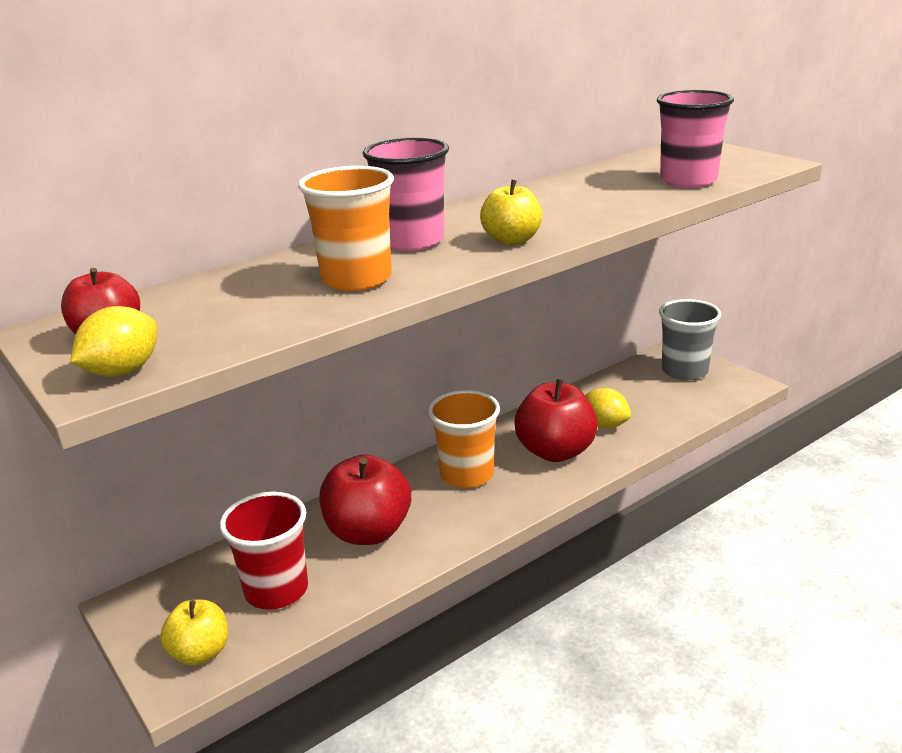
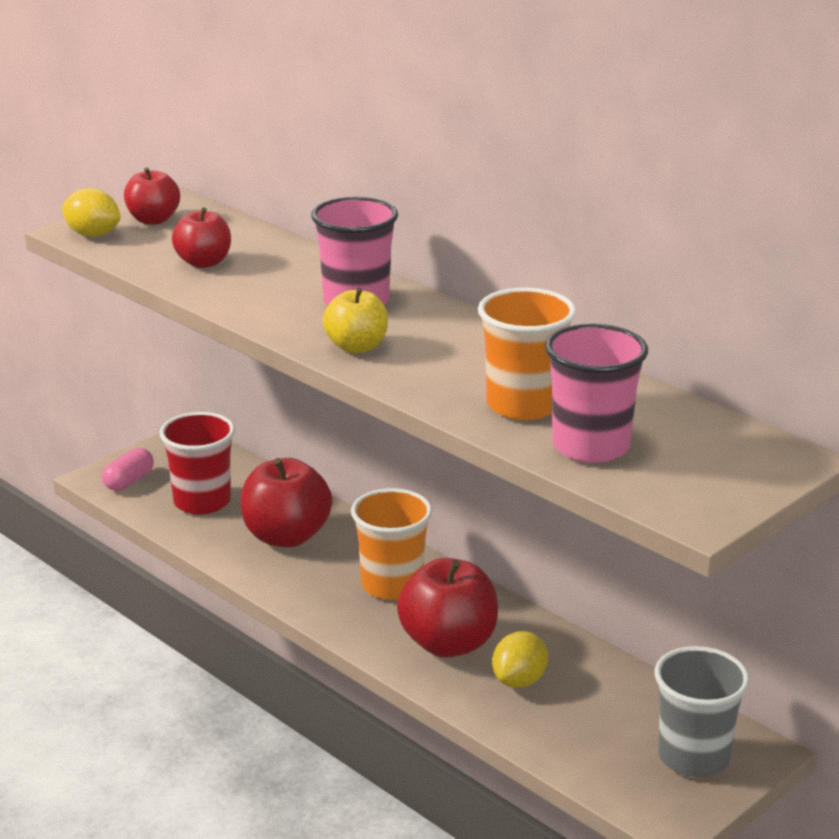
camera: 80 degrees right, 0 degrees up
yellow apple [160,600,228,666] -> pink capsule [102,448,154,491]
orange cup [298,166,394,291] -> orange cup moved to [478,288,576,420]
none -> red apple [172,207,231,268]

